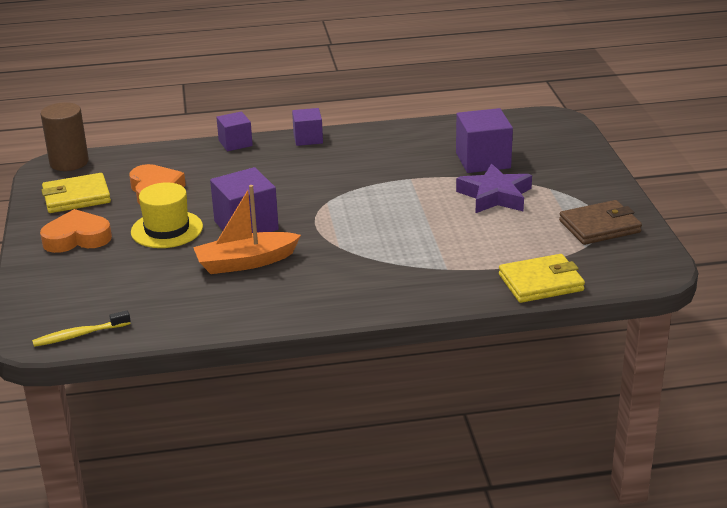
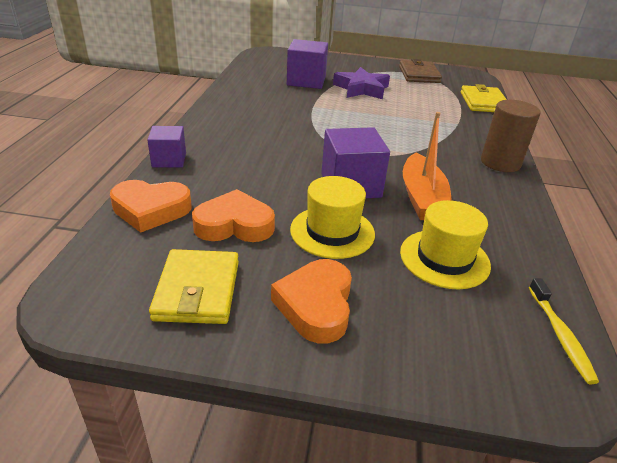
camera: 75 degrees left, 5 degrees up
brown cylinder [41,102,89,171] -> brown cylinder moved to [481,100,541,172]
purple cube [292,108,323,146] -> none
none -> orange heart [110,180,192,233]
none -> yellow hat [400,200,491,289]

